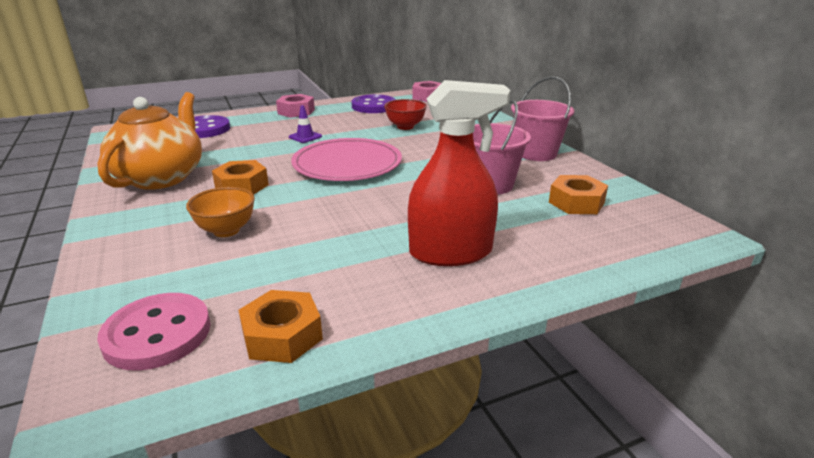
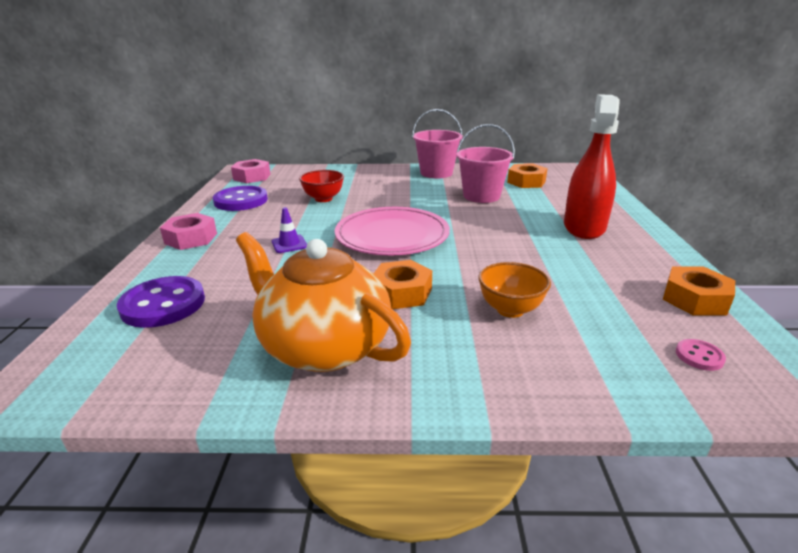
camera: 65 degrees left, 0 degrees up
pink button [97,293,211,371] -> pink button [676,339,726,371], size x0.46

